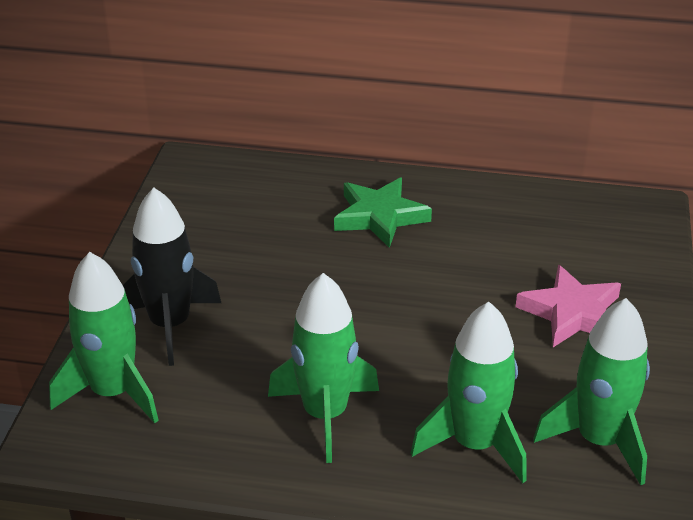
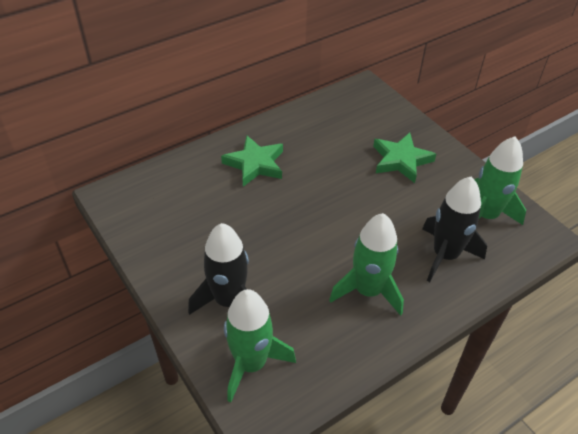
camera: 45 degrees left, 10 degrees up
green rocket [411,302,527,483] -> black rocket [422,177,487,282]
pink star [516,265,621,347] -> green star [373,133,436,183]

